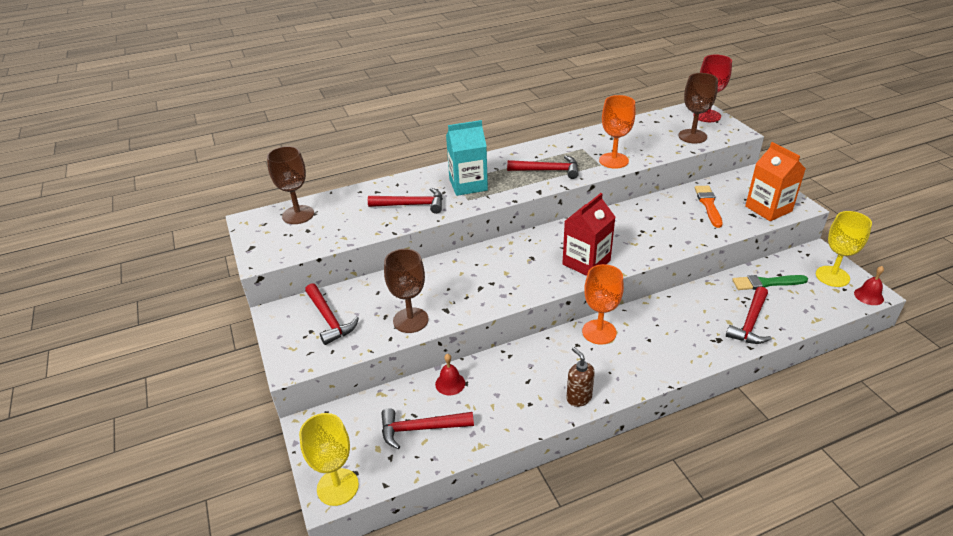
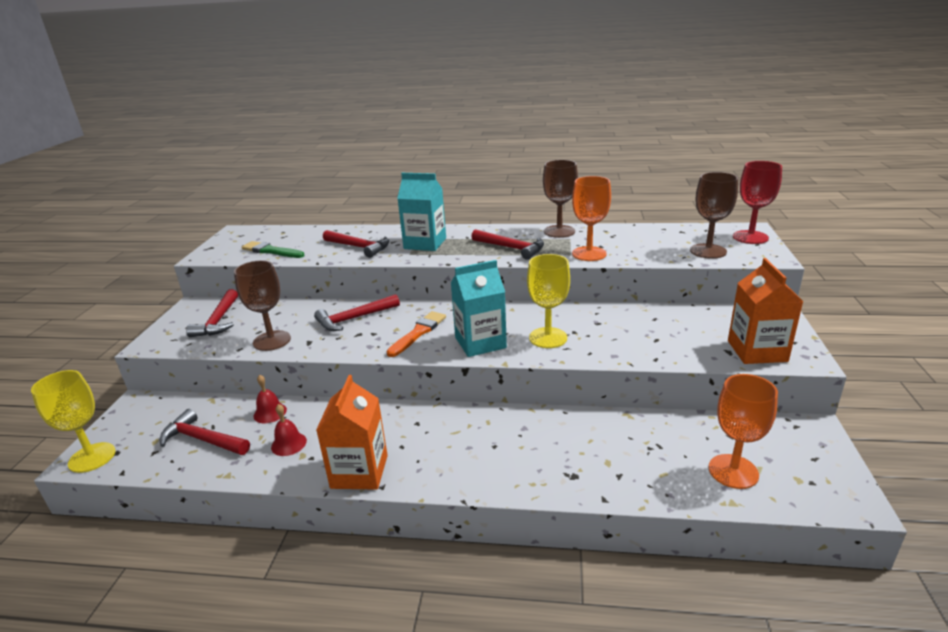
camera: 30 degrees right, 10 degrees down
brown goblet [267,146,314,224] -> brown goblet moved to [543,160,578,238]
red carton [562,193,615,276] -> turquoise carton [451,260,507,357]
brown soap dispenser [566,347,595,407] -> orange carton [316,375,388,490]
orange goblet [582,264,624,345] -> orange goblet moved to [708,374,778,489]
orange brush [695,186,723,228] -> orange brush moved to [386,311,446,357]
red hammer [726,287,772,344] -> red hammer moved to [314,294,400,331]
green brush [732,275,808,290] -> green brush moved to [242,241,305,258]
yellow goblet [816,211,872,287] -> yellow goblet moved to [527,254,570,348]
red bell [854,266,884,305] -> red bell moved to [271,404,307,456]

